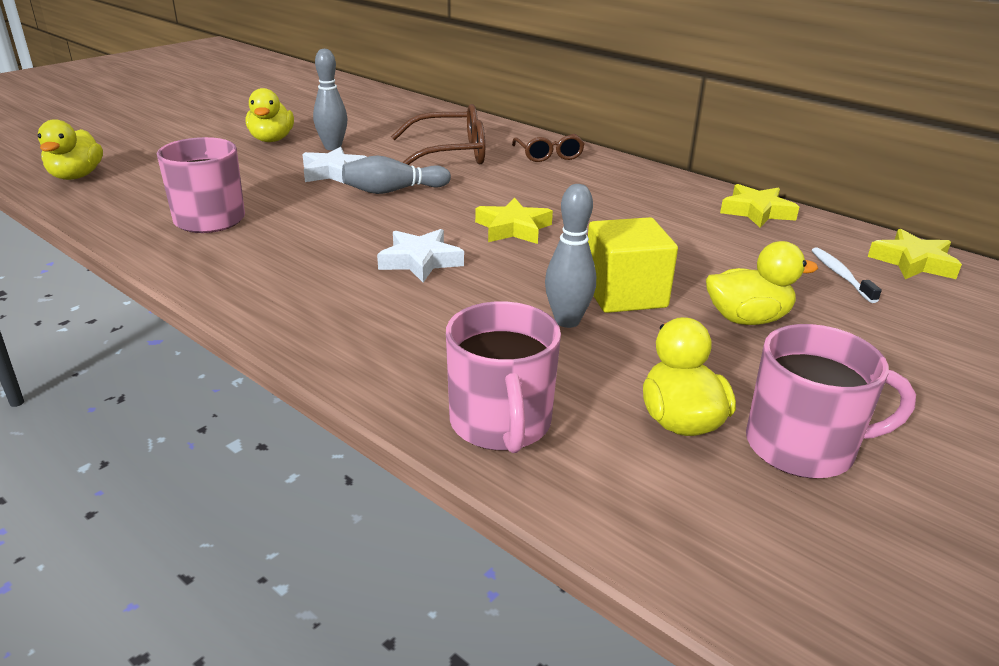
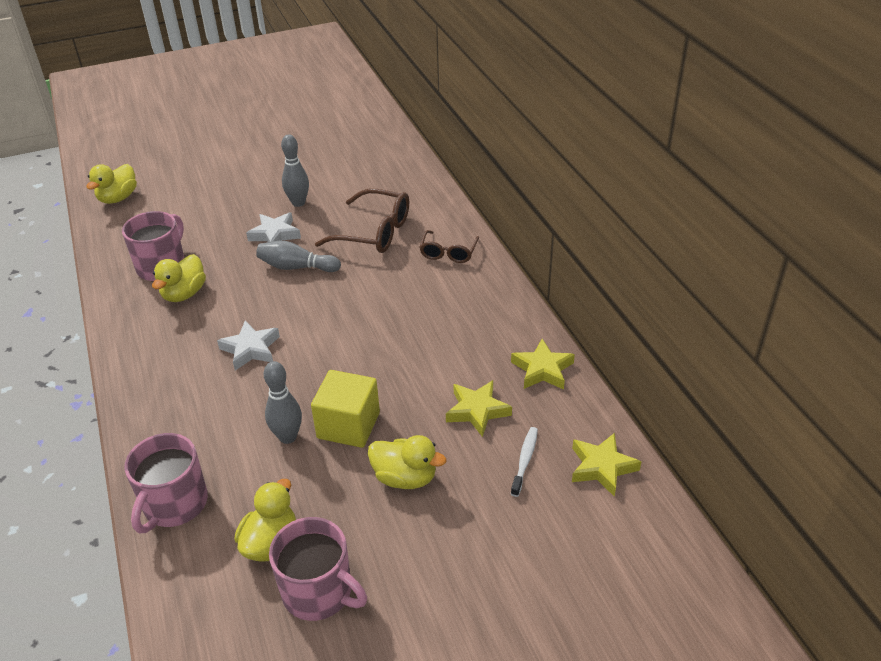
camera: 30 degrees right, 10 degrees up
yellow duck [246,88,294,142] -> yellow duck moved to [152,254,206,302]
yellow star [475,197,553,244] -> yellow star moved to [446,380,512,437]

